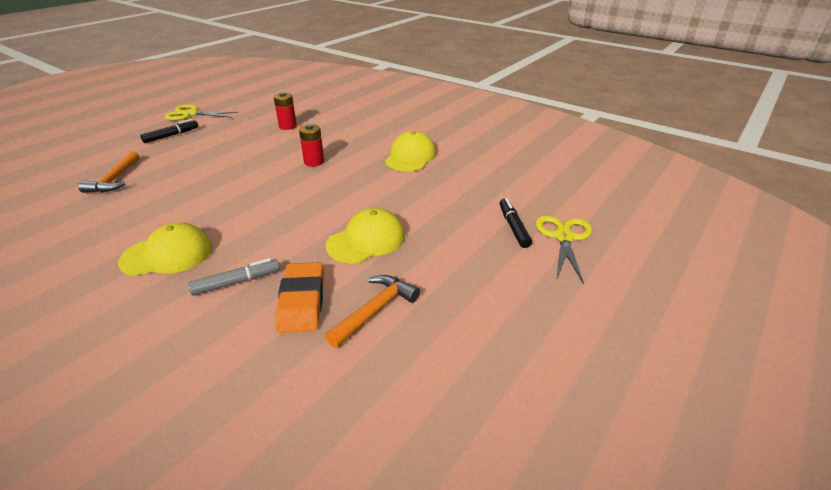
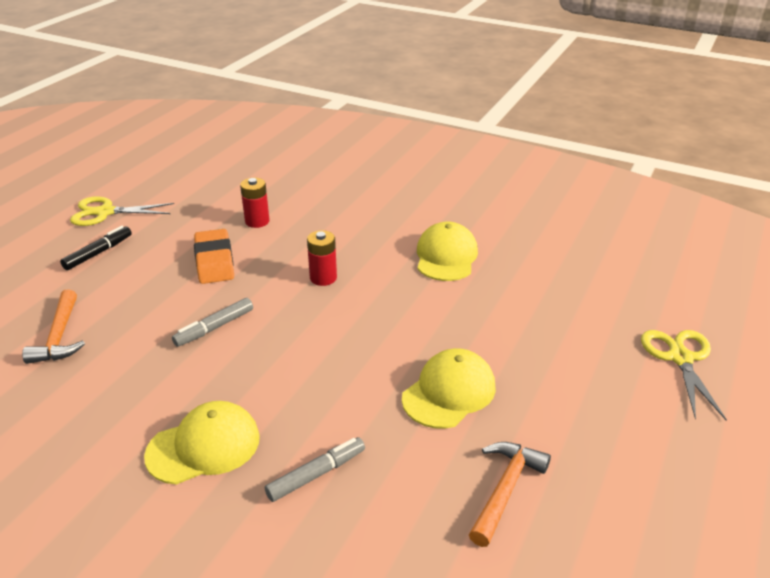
camera: 10 degrees left, 0 degrees up
orange eraser [275,262,324,333] -> orange eraser moved to [194,229,234,284]
black marker [500,198,532,248] -> none
none -> grey marker [172,298,253,347]

